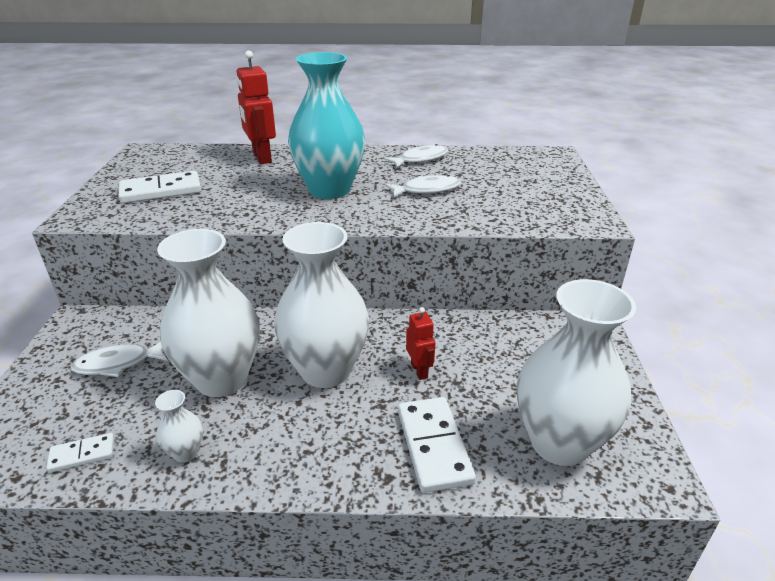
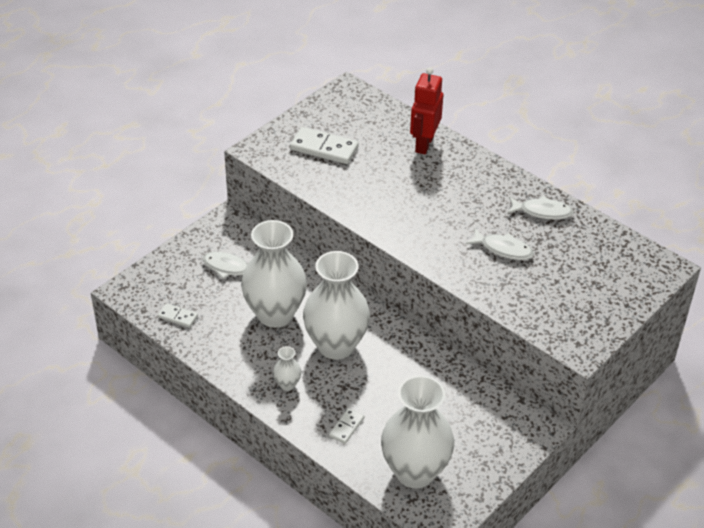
camera: 40 degrees right, 10 degrees up
white vase [155,390,203,462] -> white vase moved to [273,346,301,391]
turquoise vase [288,52,365,199] -> none
white domino [398,397,476,493] -> white domino [329,408,364,444], size x0.55
red robot [406,307,435,380] -> none

